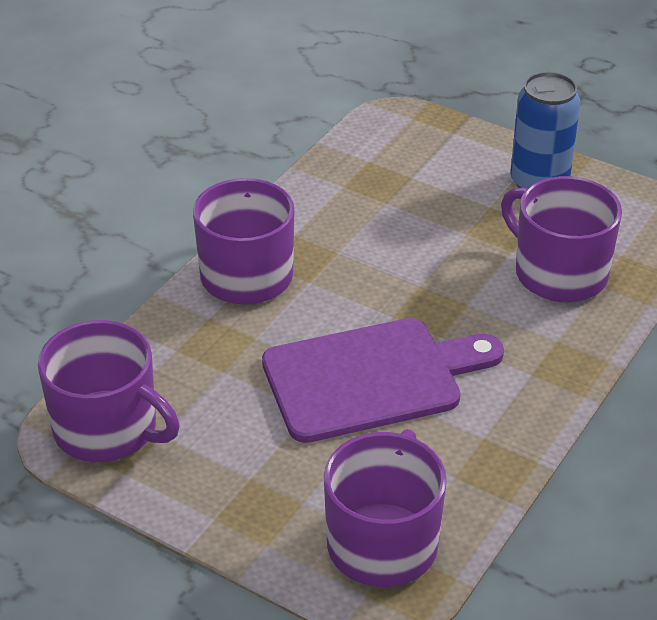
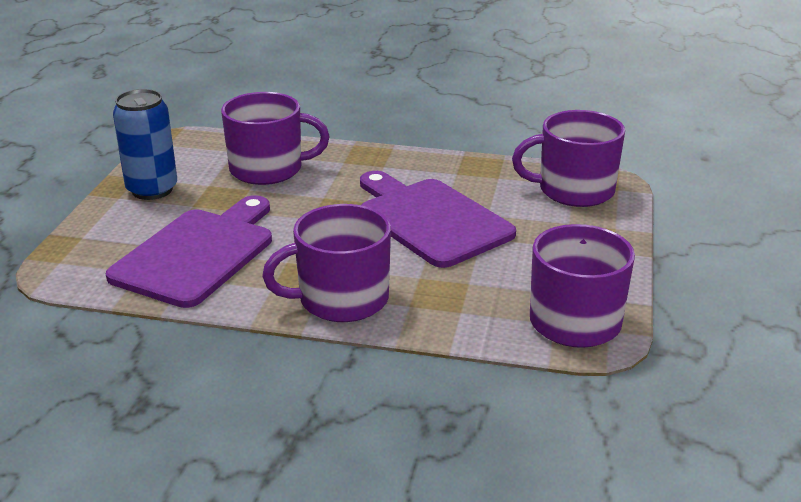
camera: 110 degrees left, 10 degrees down
purple mug [501,176,622,302] -> purple mug turned 120 degrees counterclockwise [221,92,330,185]
none -> purple cutting board [106,195,272,308]

